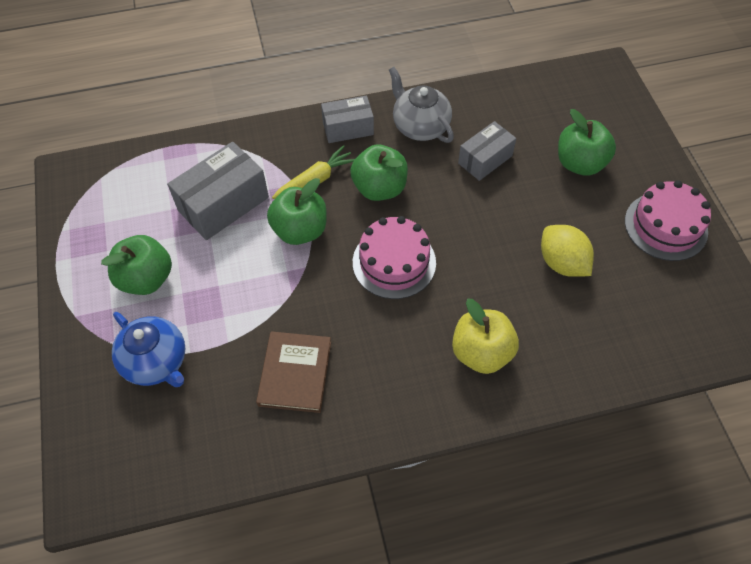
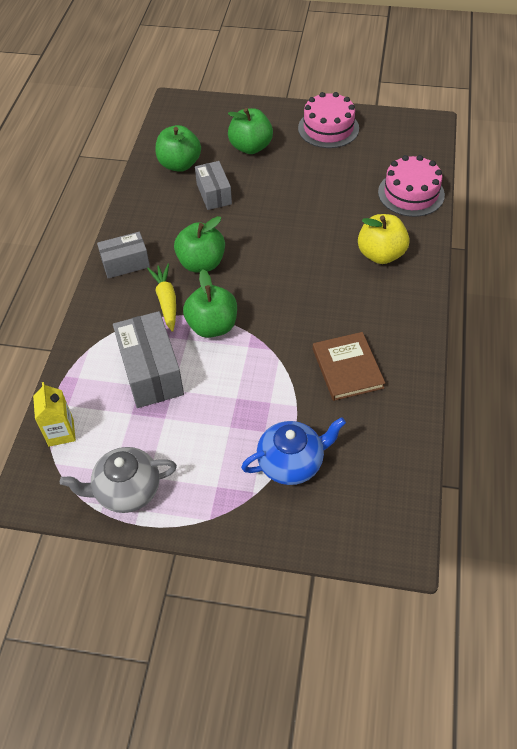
camera: 65 degrees left, 5 degrees down
green apple [101,235,172,295] -> green apple moved to [156,125,201,172]
brown book [256,331,331,413] -> brown book turned 45 degrees clockwise [313,332,385,401]
grey box [321,96,374,143] -> grey box turned 60 degrees clockwise [97,232,150,279]
pink cake [353,216,436,299] -> pink cake moved to [378,155,445,217]
grey teapot [389,67,454,143] -> grey teapot moved to [60,447,177,513]
yellow lemon [541,225,594,277] -> none
none -> yellow carton [33,382,76,447]

